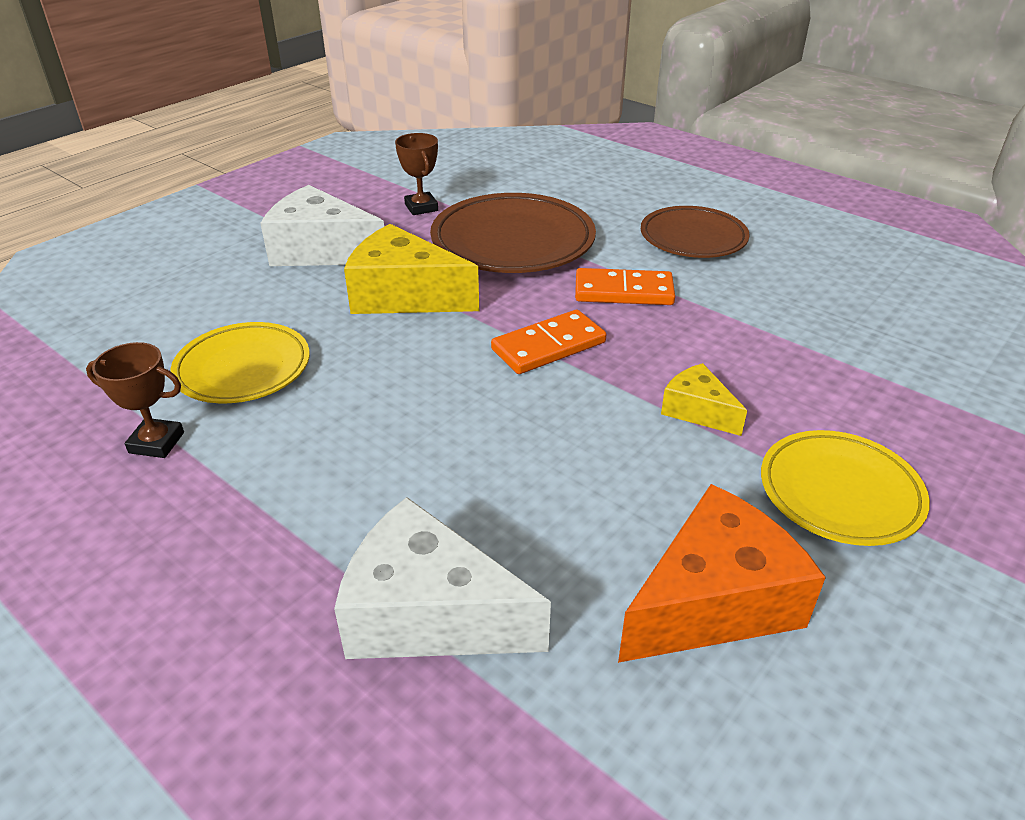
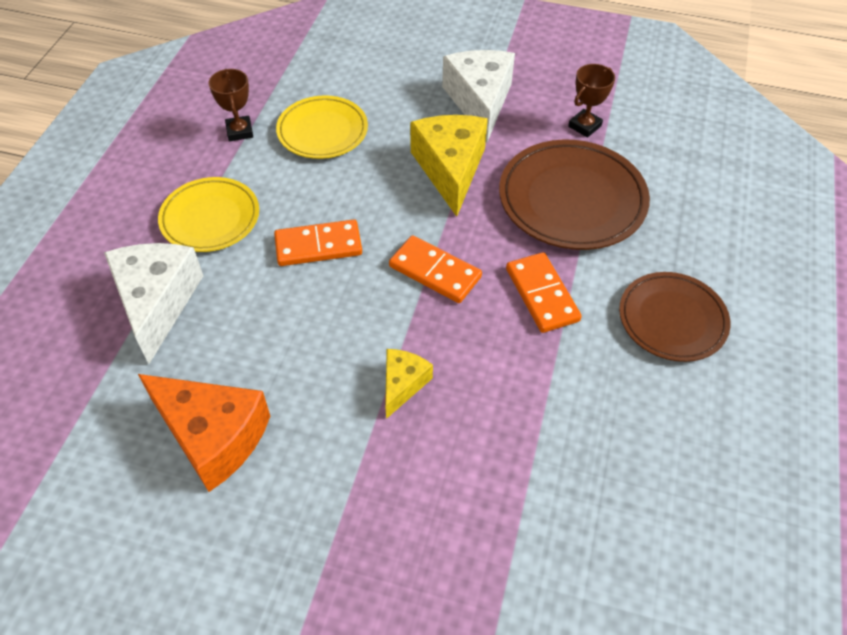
camera: 65 degrees right, 15 degrees up
yellow plate [761,430,930,546] -> yellow plate moved to [158,177,259,252]
none -> orange domino [274,219,362,266]

